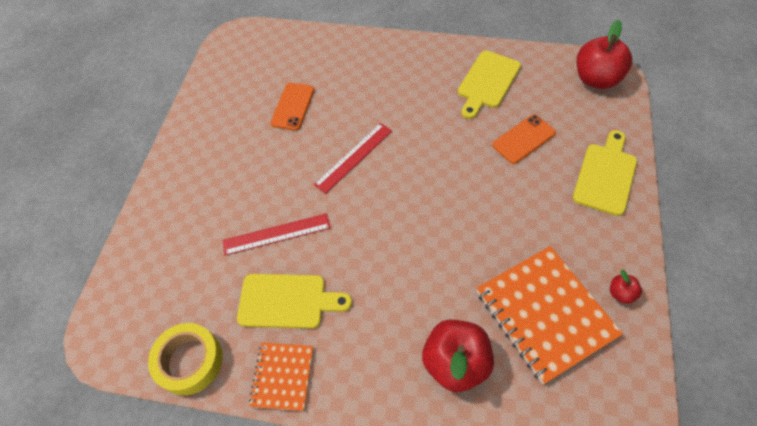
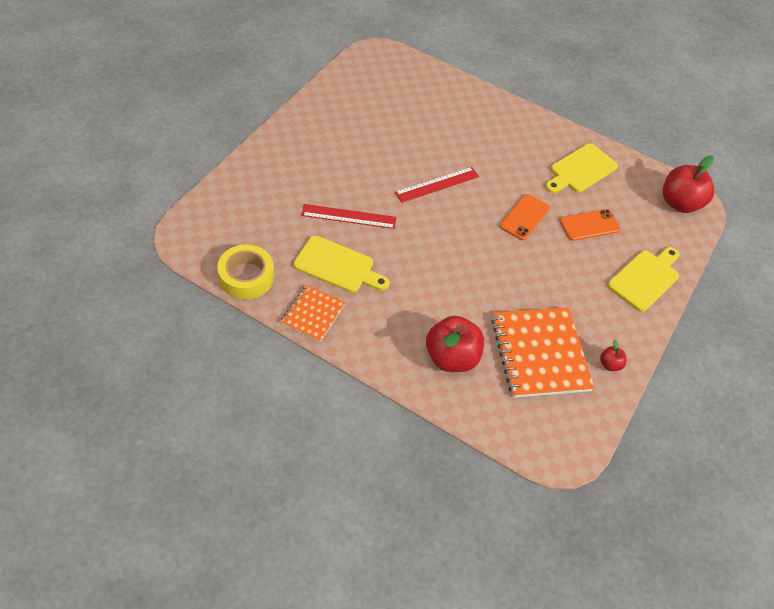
camera: 10 degrees right, 5 degrees down
orange phone [270,83,314,131] -> orange phone moved to [500,194,550,240]

